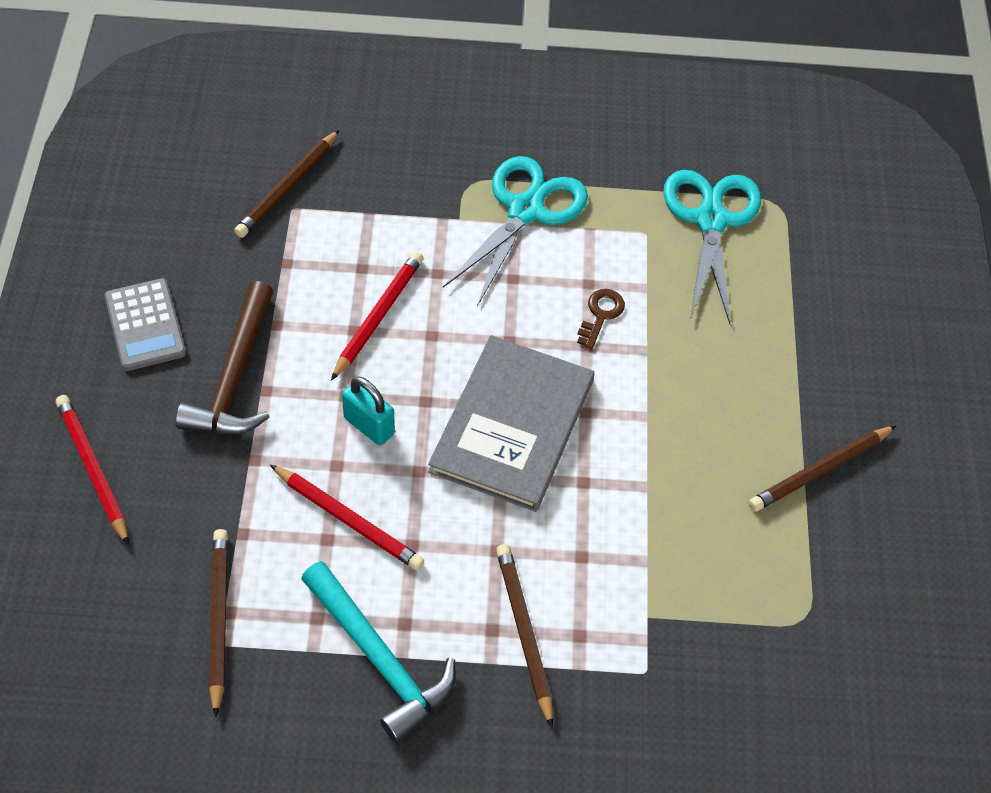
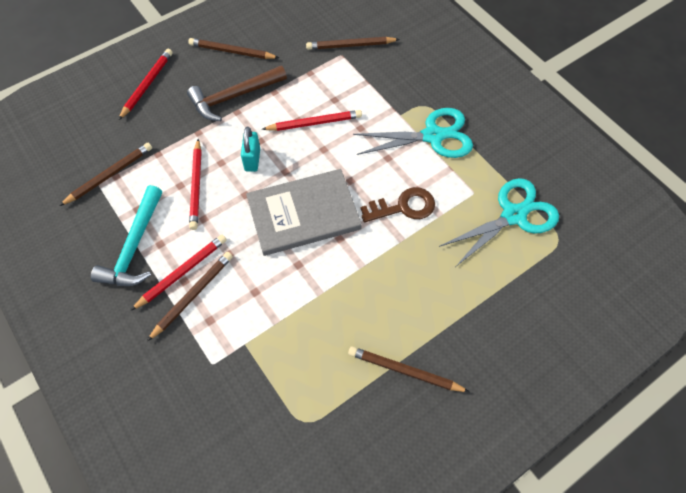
camera: 55 degrees right, 5 degrees up
grey calculator [105,278,186,371] -> brown pencil [188,38,279,59]
brown key [577,289,625,349] -> brown key [360,187,435,222], size x1.59
none -> red pencil [131,235,227,310]

